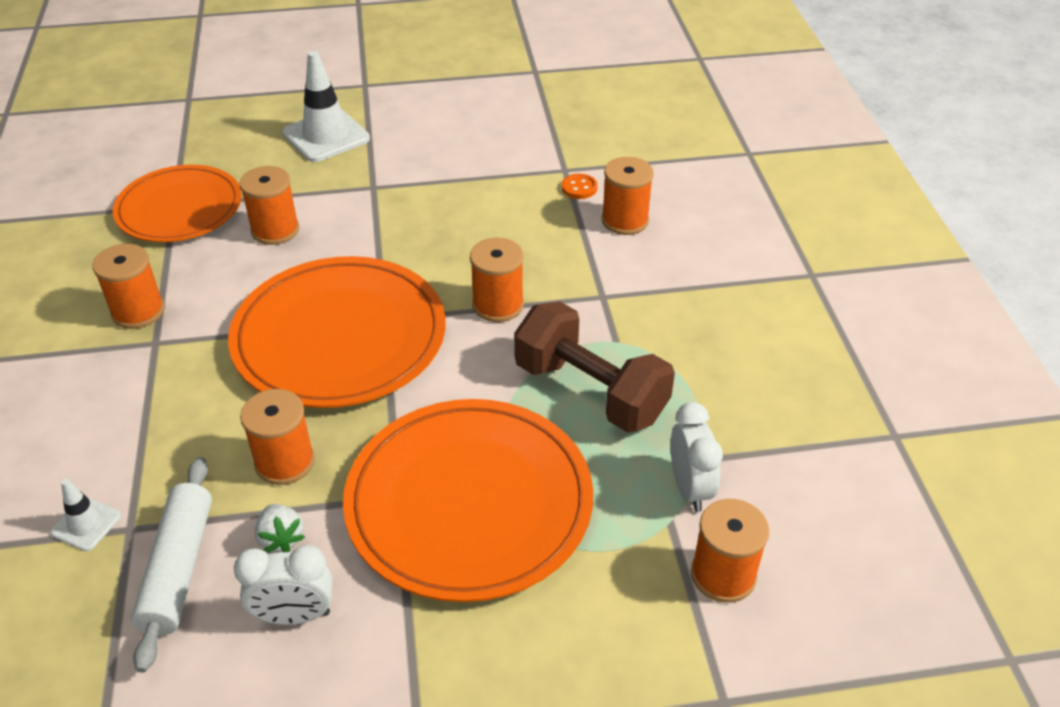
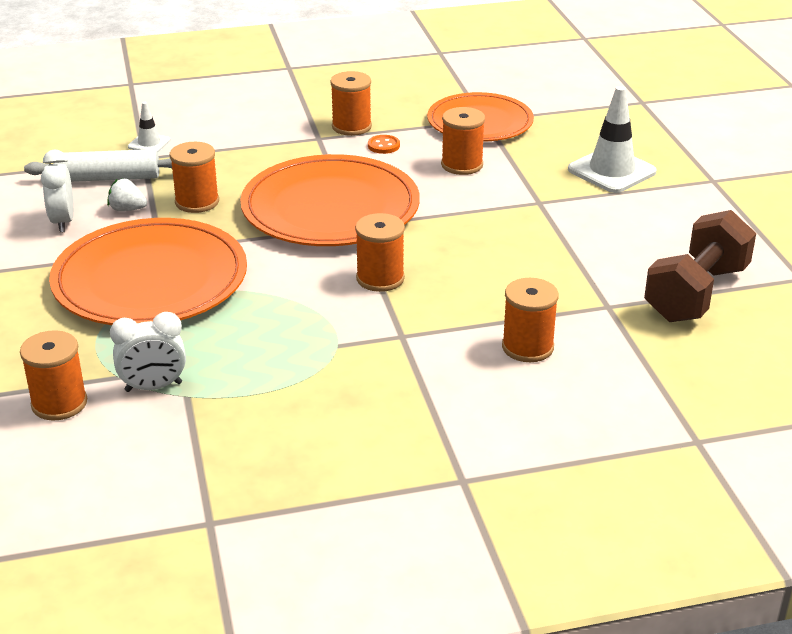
camera: 85 degrees right, 10 degrees down
white strawberry [255,504,305,552] -> white strawberry turned 45 degrees clockwise [107,178,147,211]
brown dumbbell [514,301,675,433] -> brown dumbbell moved to [644,210,756,322]
orange button [561,174,598,199] -> orange button moved to [368,135,400,154]

